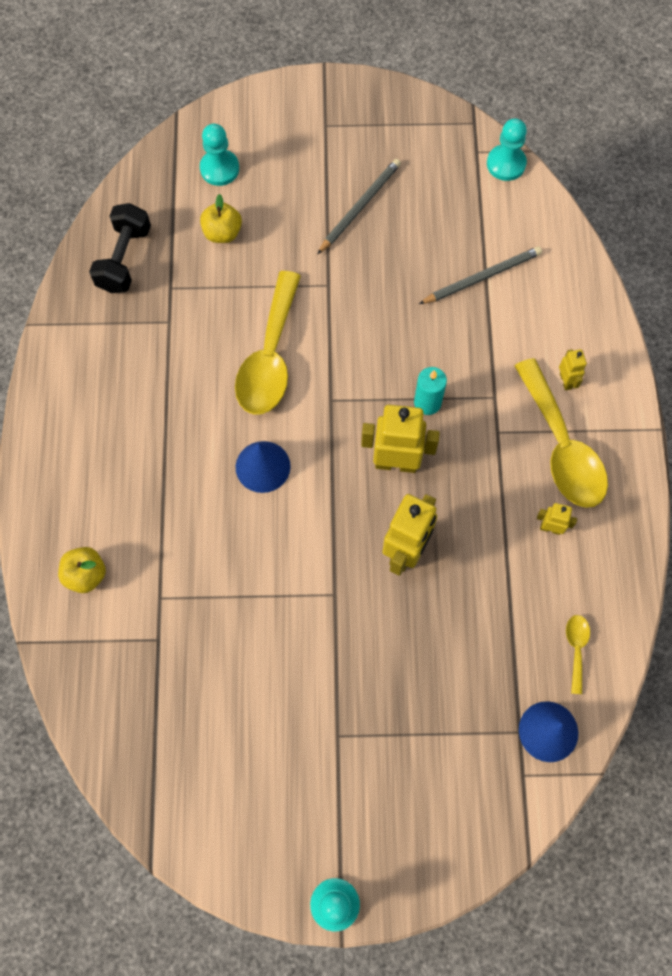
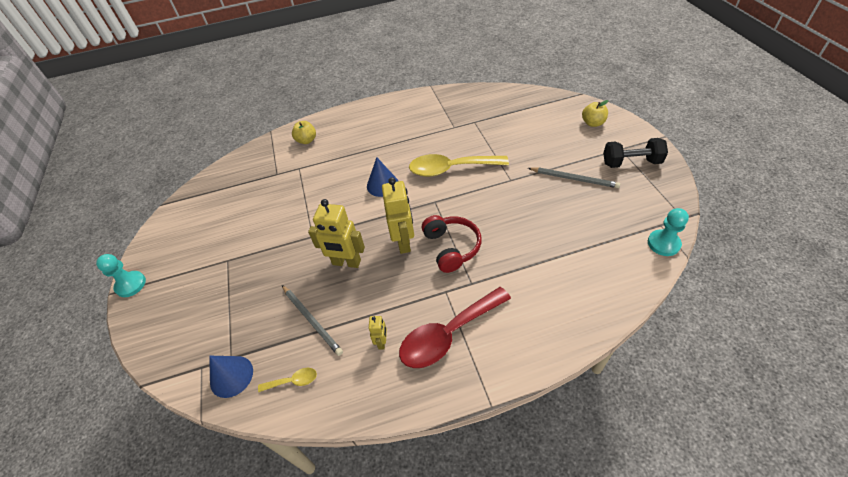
camera: 80 degrees right, 20 degrees down
black dumbbell [89,203,151,293] -> black dumbbell moved to [603,138,668,168]
turquoise pawn [200,124,239,186] -> none
yellow apple [200,194,242,243] -> yellow apple moved to [582,100,608,127]
turquoise candle [414,367,447,415] -> red headphones [422,215,482,273]
grey pencil [419,246,542,304] -> grey pencil moved to [282,285,343,356]
yellow spoon [515,358,608,508] -> red spoon [399,287,511,368]
yellow robot [559,349,587,391] -> none

